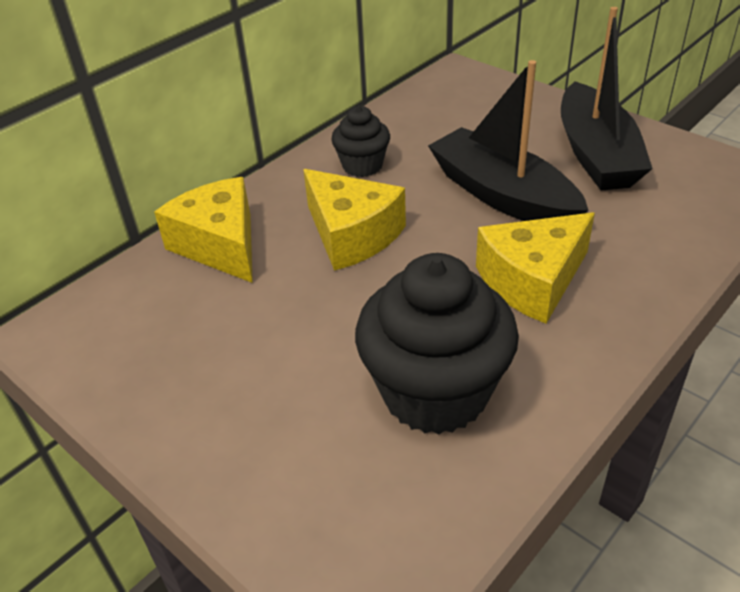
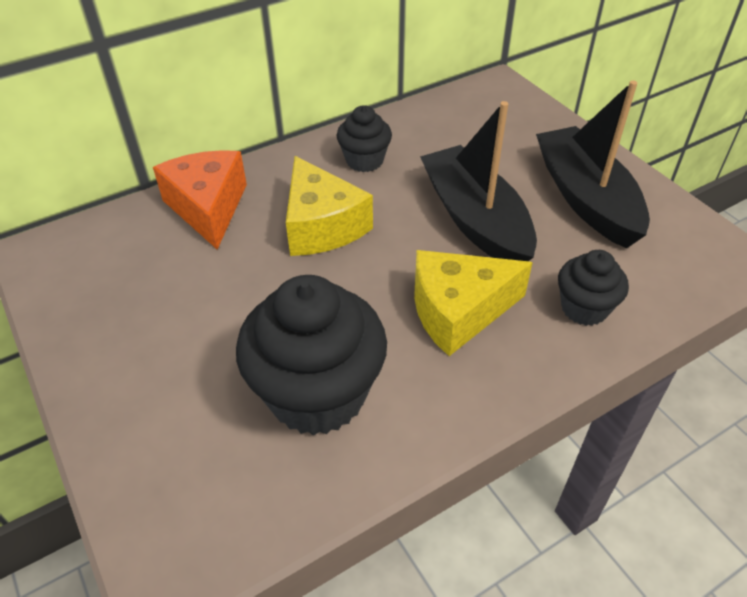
camera: 15 degrees right, 5 degrees up
yellow cheese [154,177,253,283] -> orange cheese [153,150,247,249]
black boat [561,7,653,190] -> black boat turned 150 degrees clockwise [536,80,650,248]
none -> black cupcake [558,250,629,326]

